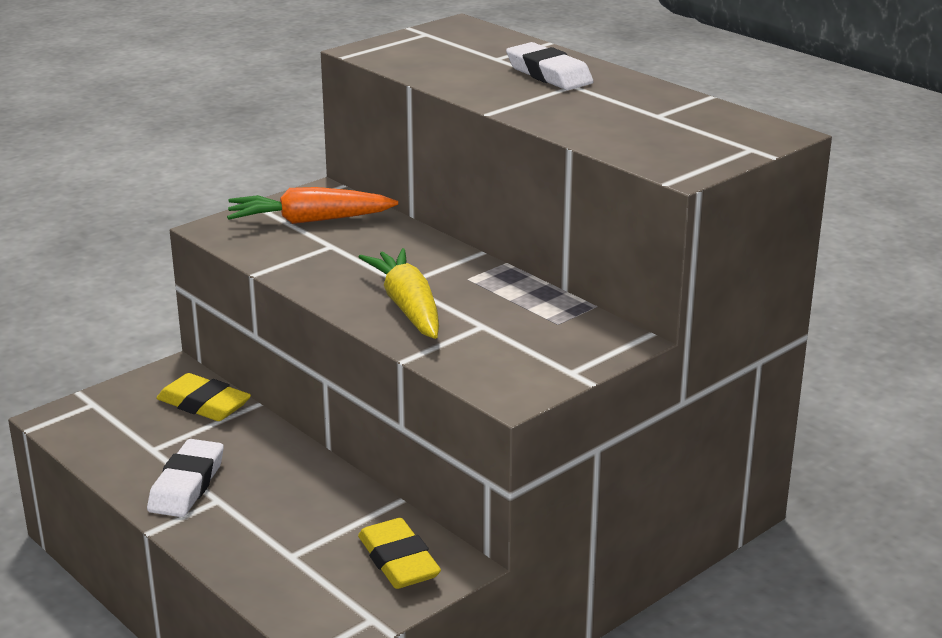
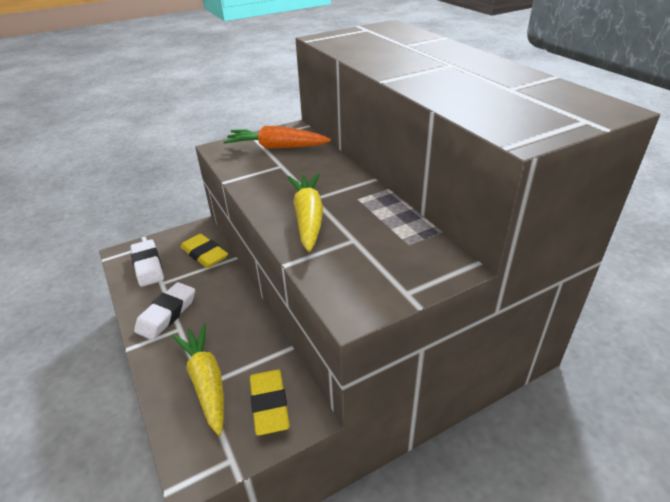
camera: 15 degrees right, 10 degrees up
white eraser [506,42,594,90] -> white eraser moved to [131,239,164,287]
none -> yellow carrot [172,323,224,436]

